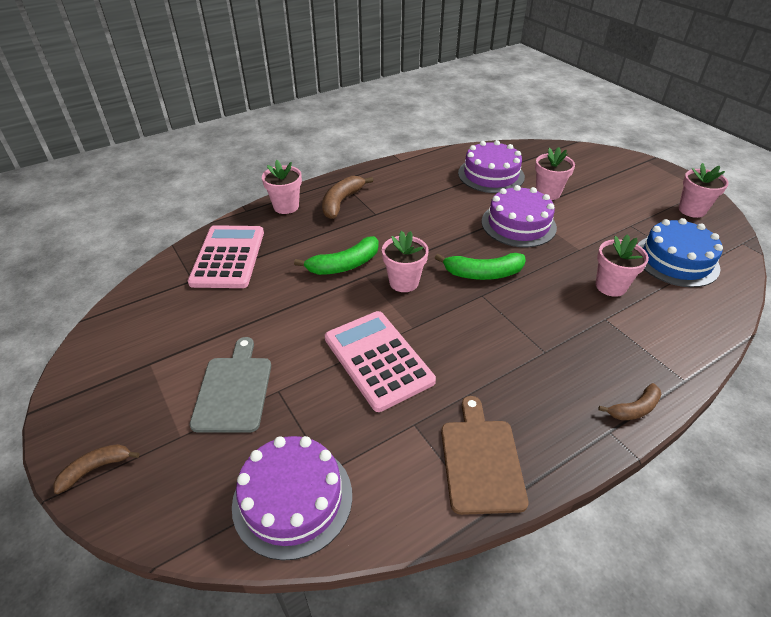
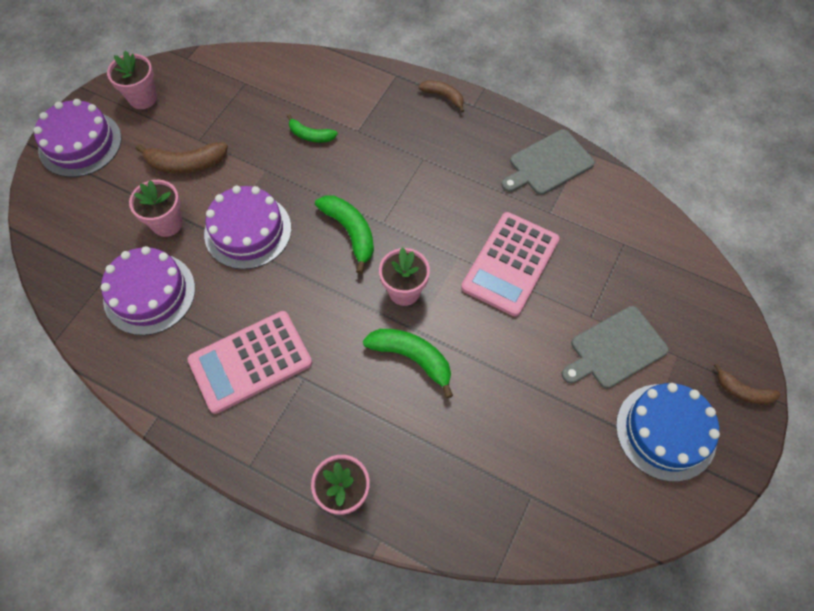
camera: 120 degrees left, 20 degrees up
pink calculator [188,225,264,288] -> pink calculator moved to [187,311,312,414]
purple cake [232,436,352,561] -> purple cake moved to [33,99,121,177]
brown banana [322,176,373,219] -> brown banana moved to [135,142,228,174]
brown cutting board [441,396,528,515] -> grey cutting board [502,129,595,195]
pink flower pot [596,234,649,297] -> green banana [287,114,338,143]
blue cake [637,218,723,287] -> blue cake moved to [616,383,720,482]

